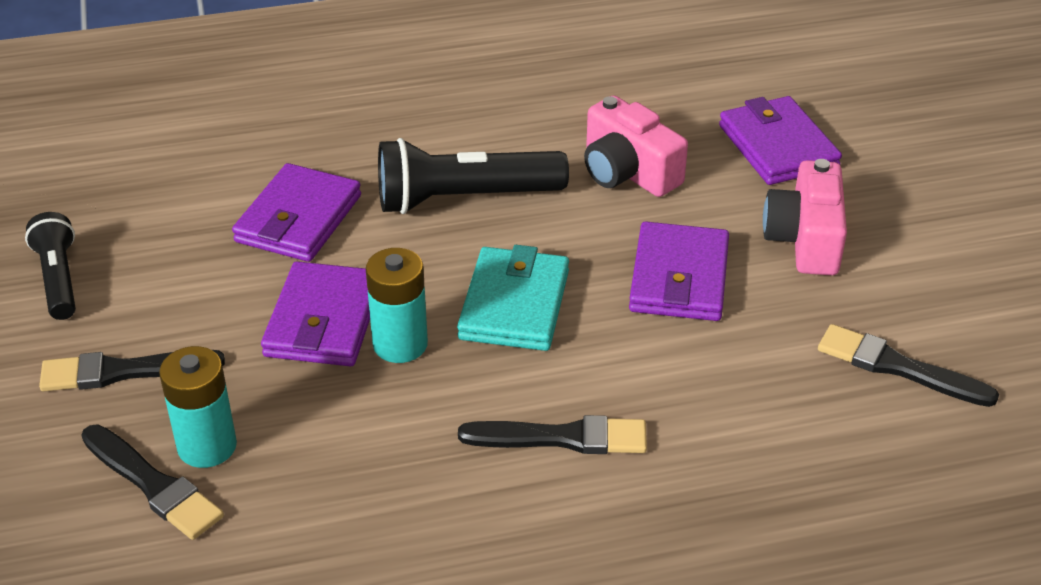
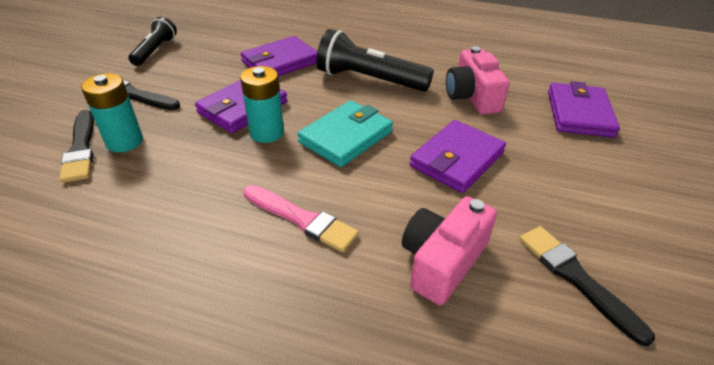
camera: 30 degrees right, 0 degrees up
black brush [458,415,647,454] -> pink brush [243,185,359,252]
pink camera [763,159,847,275] -> pink camera moved to [402,196,497,305]

